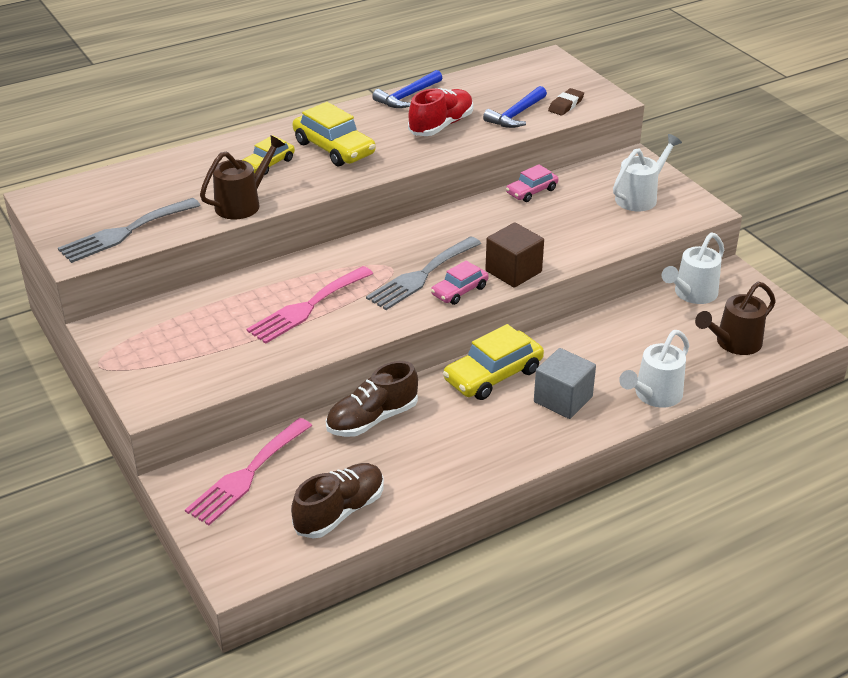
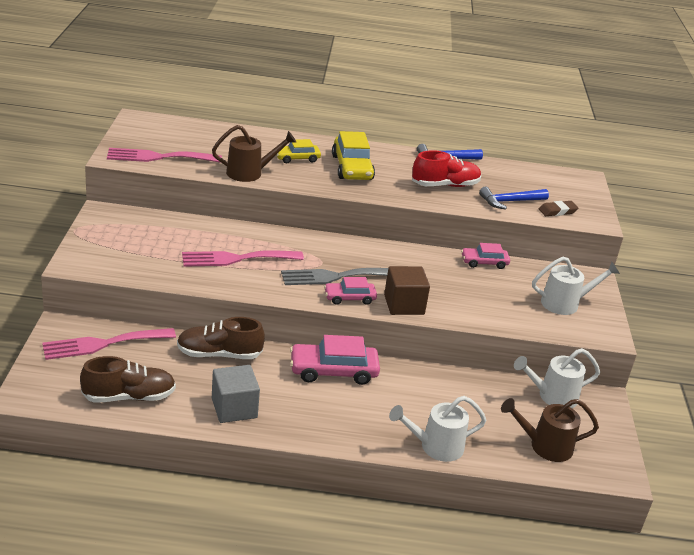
camera: 30 degrees right, 5 degrees down
grey fork [58,198,201,263] -> pink fork [107,148,222,163]
yellow car [443,324,544,400] -> pink car [290,335,380,385]
grey cube [534,348,596,419] -> grey cube moved to [212,365,260,423]

